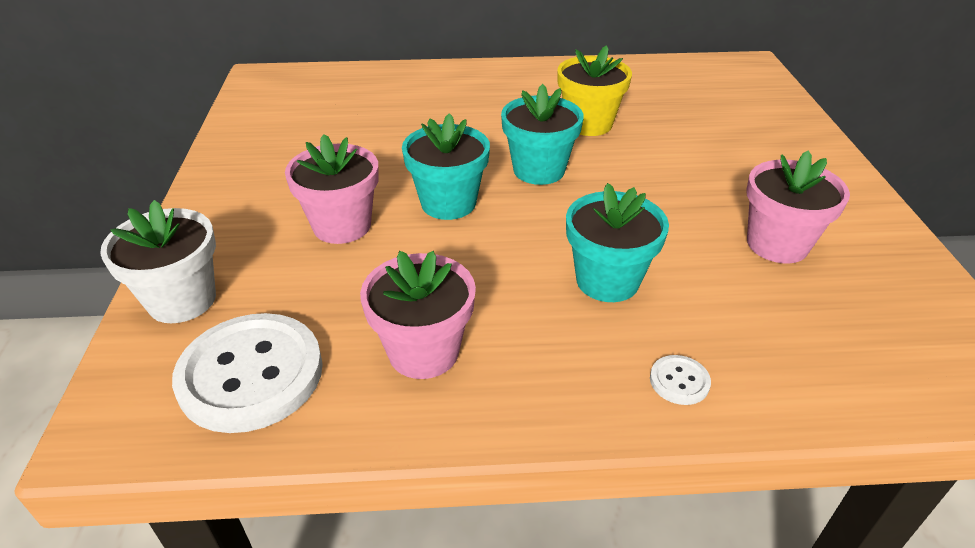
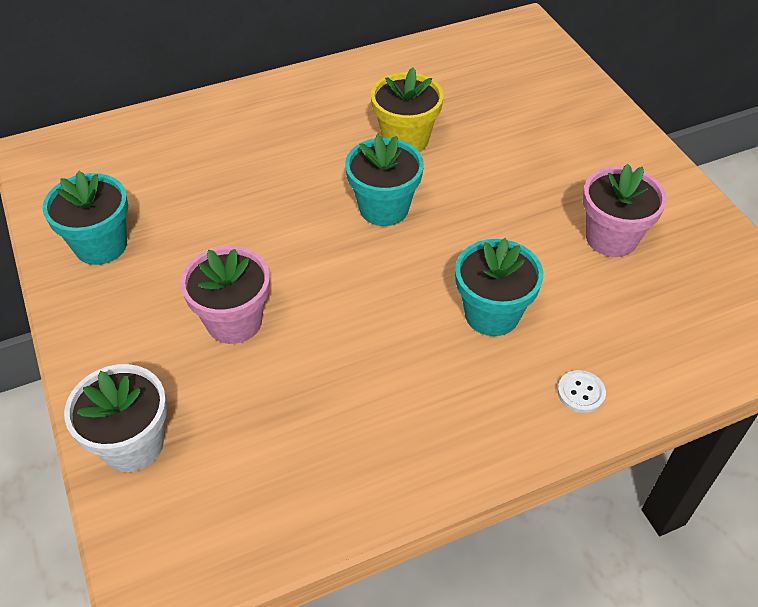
camera: 20 degrees left, 10 degrees up
white button [172,313,323,433] -> none
pink flower pot [360,251,476,379] -> none
turquoise flower pot [402,113,490,220] -> turquoise flower pot moved to [42,171,128,265]

